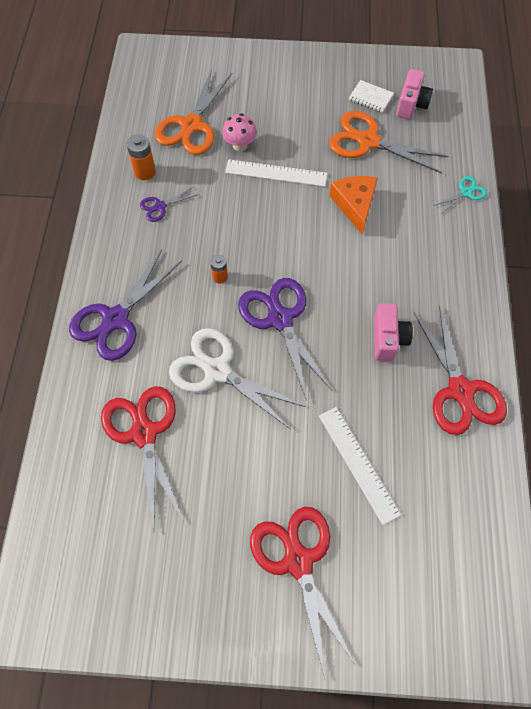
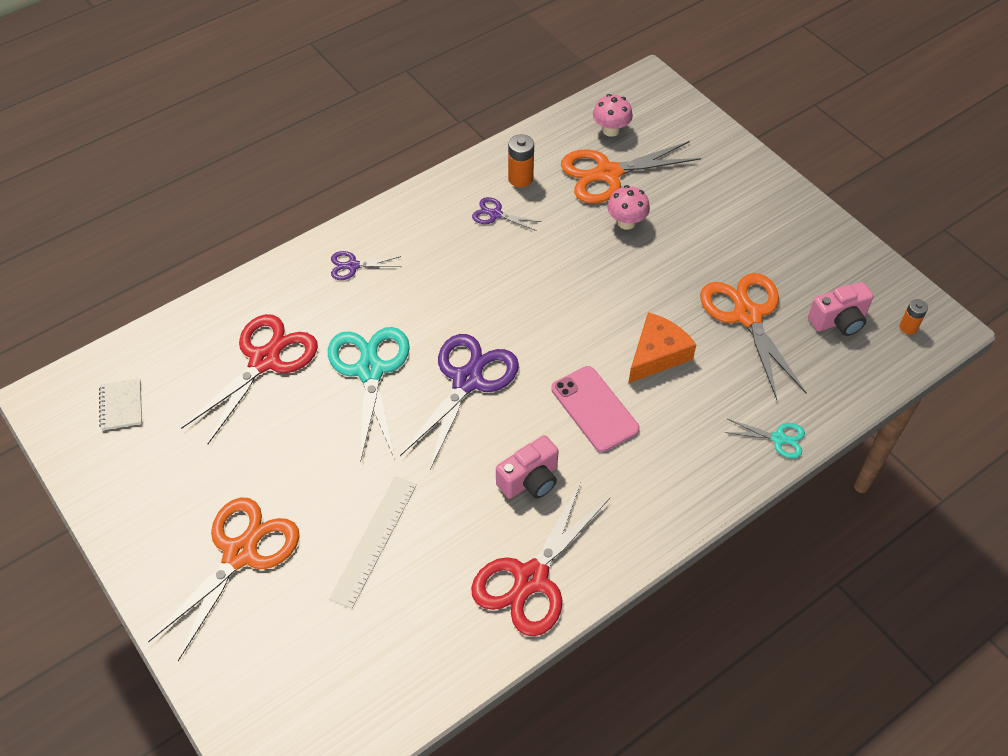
camera: 50 degrees right, 10 degrees down
purple scissors [69,249,182,361] -> purple scissors [331,251,401,280], size x0.48
white scissors [169,328,306,430] -> turquoise scissors [328,327,410,462]
orange battery [210,255,228,284] -> orange battery moved to [900,299,928,335]
white ruler [225,159,327,187] -> none
red scissors [250,507,356,679] -> orange scissors [148,497,300,661]
white notebook [349,80,394,113] -> white notebook moved to [99,378,142,431]
none -> pink phone [551,366,640,452]
none -> pink mushroom [593,94,633,137]

